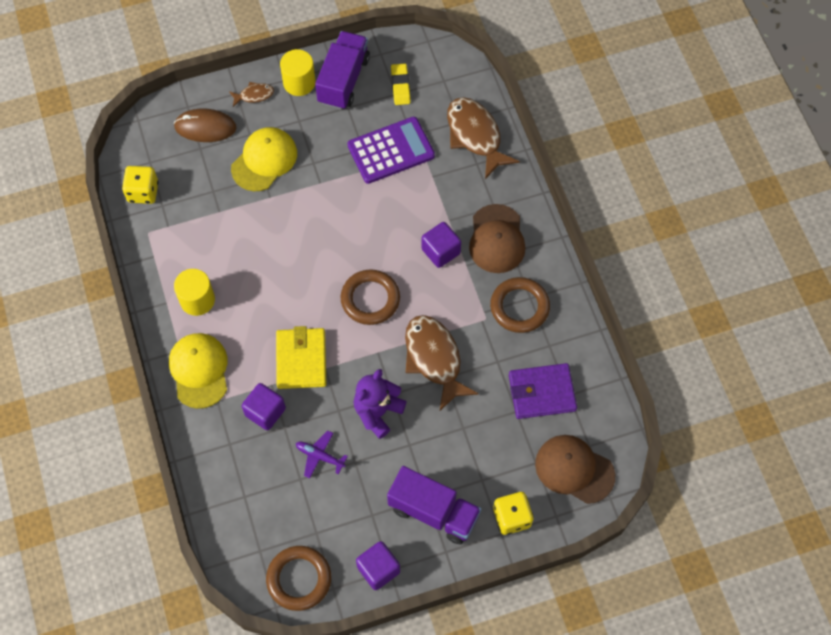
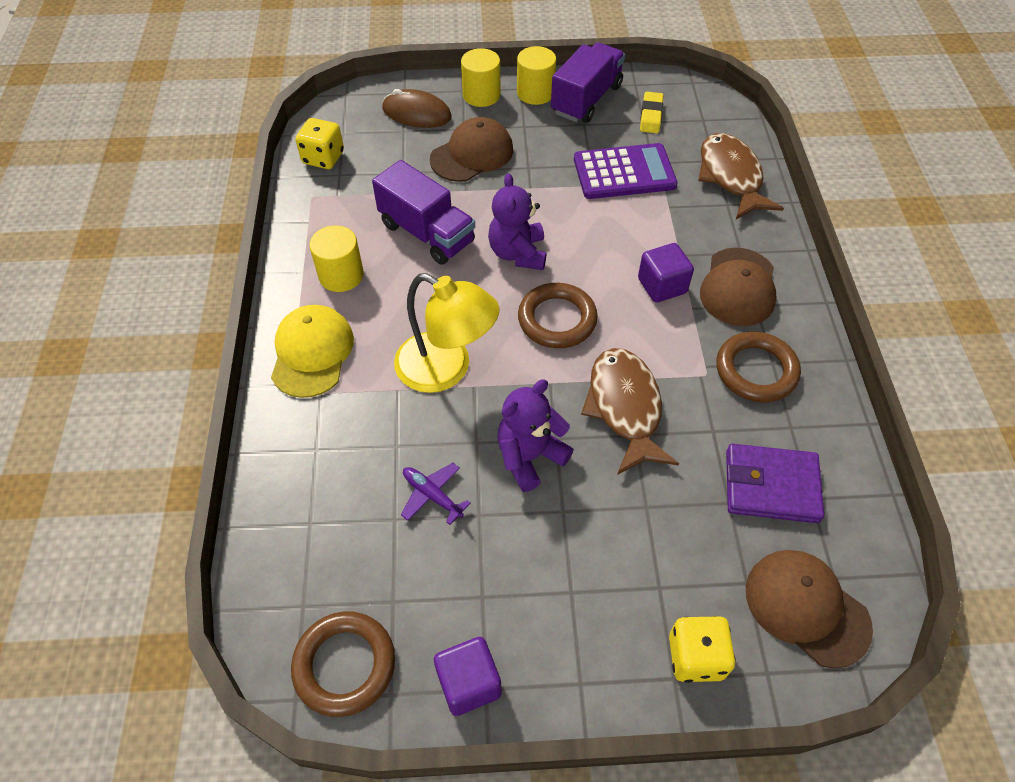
camera: 15 degrees right, 10 degrees down
brown fish [229,82,274,107] -> yellow cylinder [461,48,501,107]
yellow cap [231,127,297,191] -> brown cap [430,117,513,182]
purple cube [242,383,286,430] -> none
yellow wallet [276,326,326,389] -> yellow lamp [394,273,499,393]
purple truck [387,466,481,544] -> purple truck moved to [372,160,475,265]
none -> purple teddy bear [488,173,547,270]

